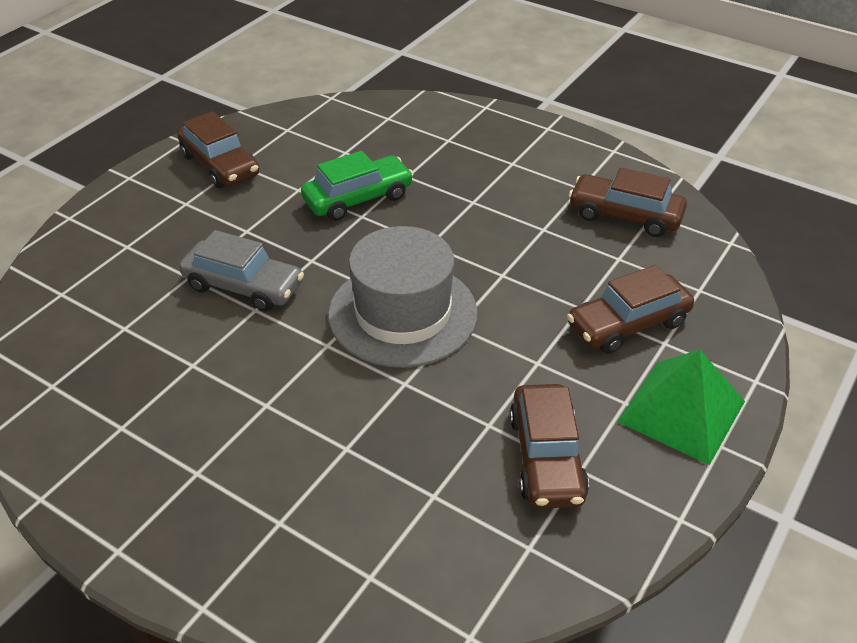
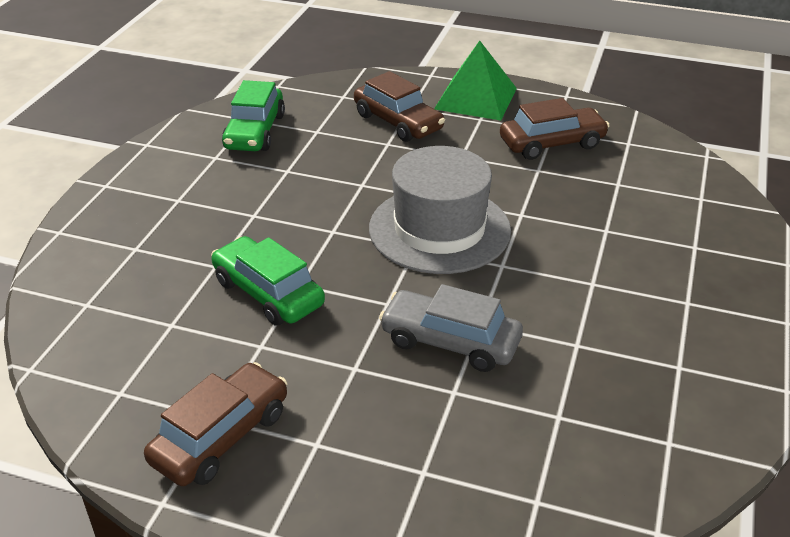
camera: 105 degrees left, 5 degrees down
grey car [179,230,304,312] -> grey car turned 75 degrees counterclockwise [379,284,523,372]
brown car [569,167,687,237] -> green car [222,80,285,151]

